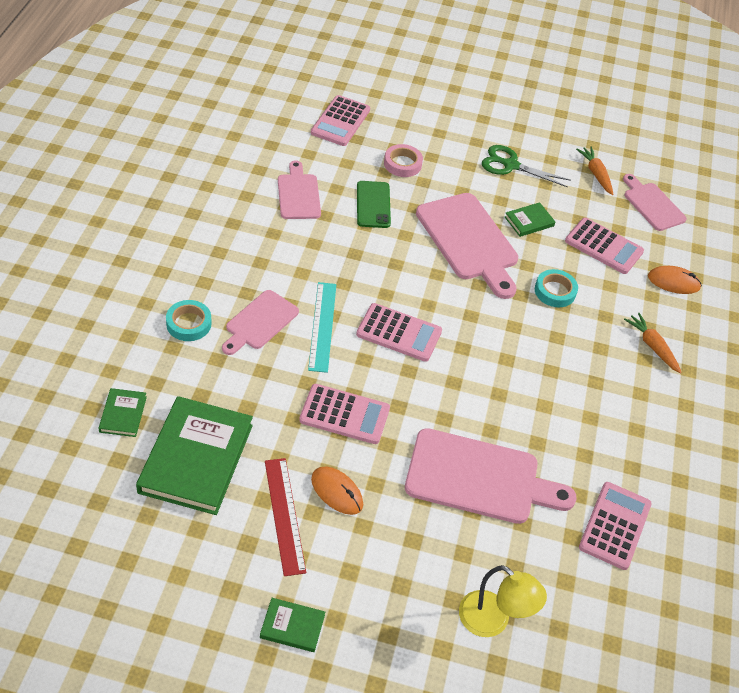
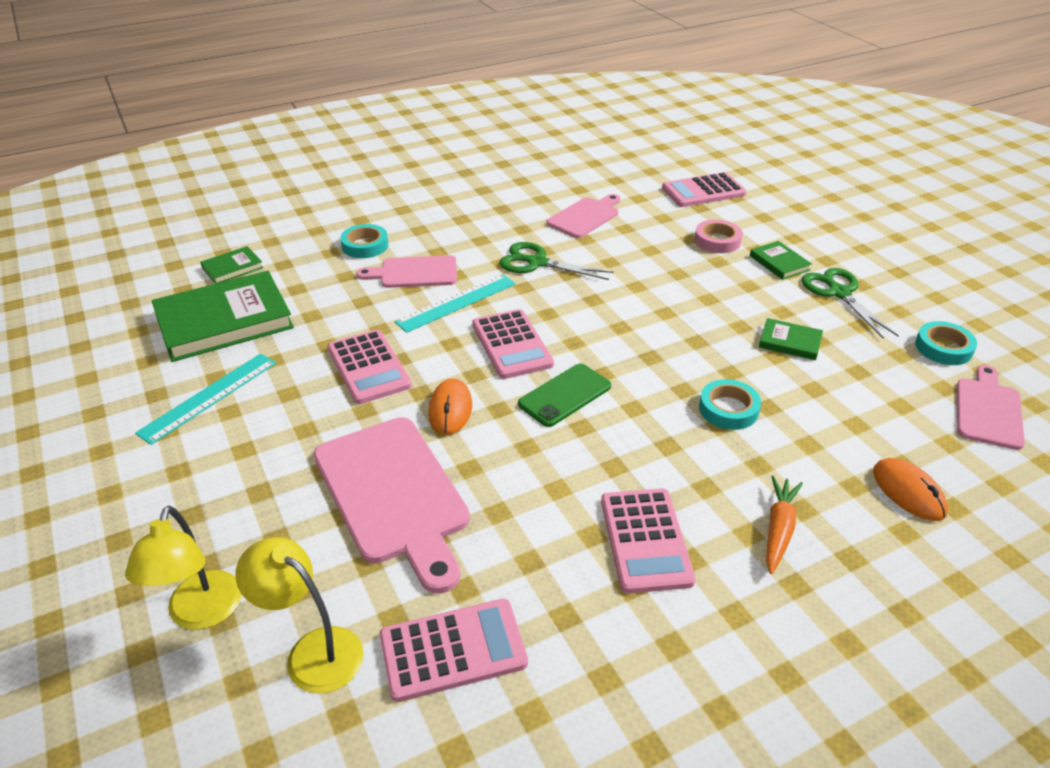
camera: 55 degrees right, 10 degrees down
green book [260,598,325,652] -> green book moved to [750,241,812,280]
red ruler [265,458,306,576] -> turquoise ruler [135,354,276,445]
orange mouse [311,467,363,515] -> orange mouse moved to [428,378,472,435]
green phone [357,181,391,228] -> green phone moved to [518,363,611,427]
pink cutting board [416,193,518,299] -> none
pink calculator [565,218,644,274] -> pink calculator moved to [601,488,696,594]
orange carrot [576,146,613,195] -> turquoise tape [915,321,977,365]
none -> yellow lamp [236,537,364,694]
none -> green scissors [500,242,614,280]

